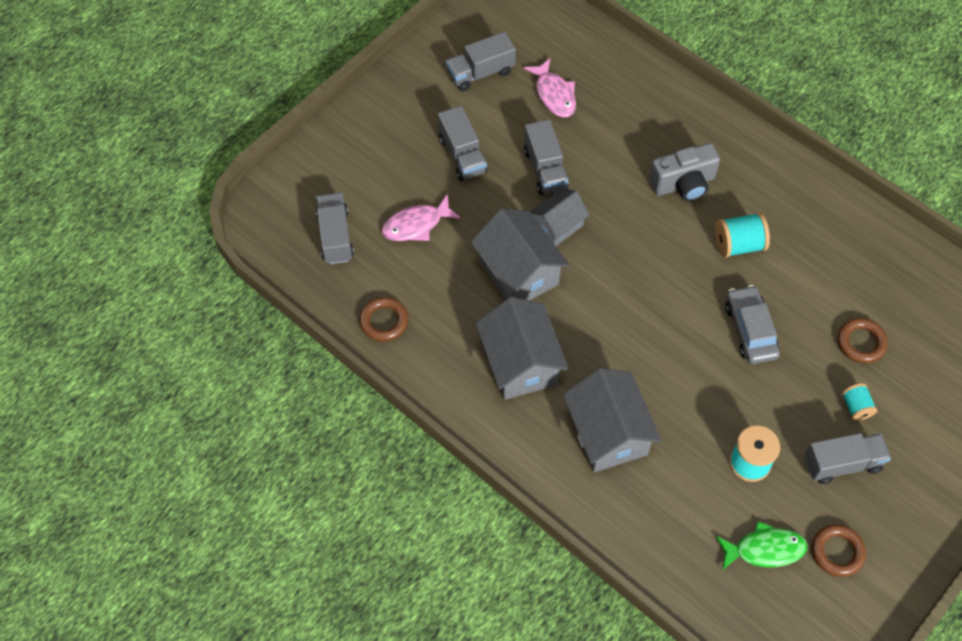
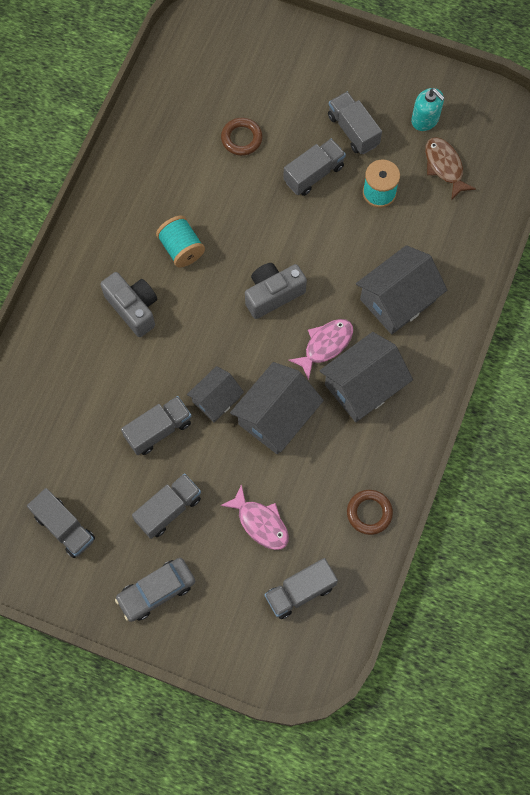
camera: 110 degrees left, 10 degrees up
pink fish [524,58,576,118] -> pink fish moved to [289,319,353,380]
grey house [530,189,589,246] -> grey house turned 75 degrees counterclockwise [187,366,244,422]
green fish [716,521,807,570] -> brown fish [425,137,476,200]
grey car [725,285,780,364] -> grey car moved to [115,558,195,622]
brown ring [812,524,866,577] -> turquoise soap dispenser [411,88,445,131]
turquoise spool [842,383,877,421] -> none
none -> grey camera [245,263,307,319]
none -> grey truck [283,139,346,196]

